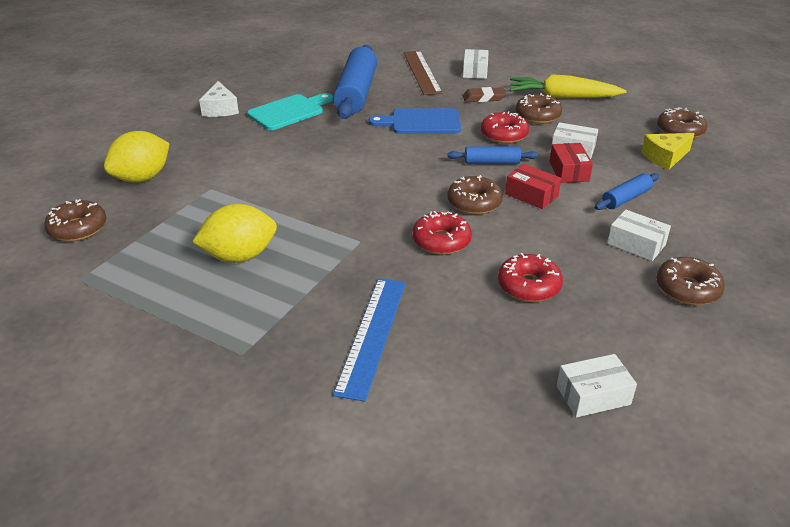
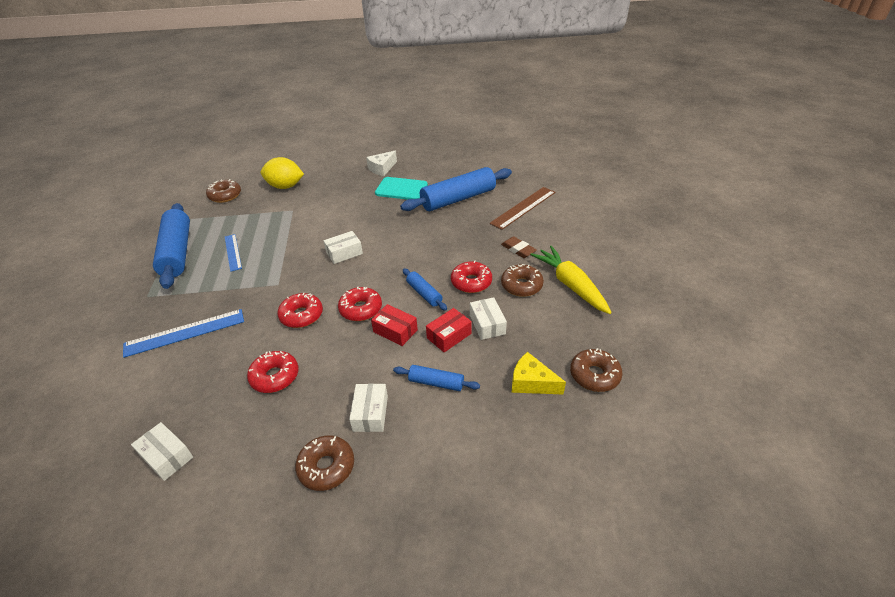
camera: 55 degrees right, 5 degrees up
yellow lemon [192,204,277,263] -> blue ruler [225,234,242,272]
blue cutting board [369,108,461,134] -> none
brown donut [447,175,503,215] -> red donut [338,286,382,321]
white box [463,49,489,79] -> white box moved to [324,231,363,264]
red box [505,164,561,209] -> red box turned 60 degrees counterclockwise [371,304,418,346]
none -> blue rolling pin [153,203,190,289]

